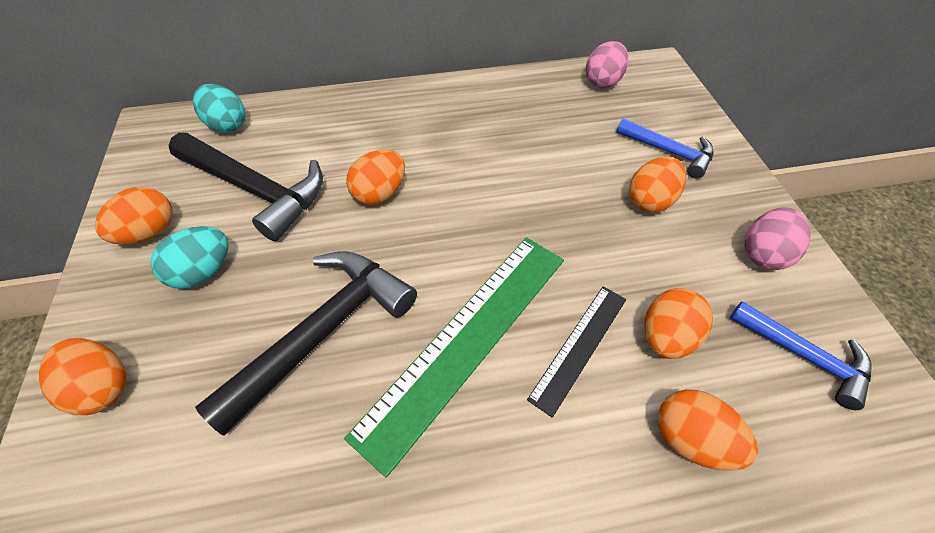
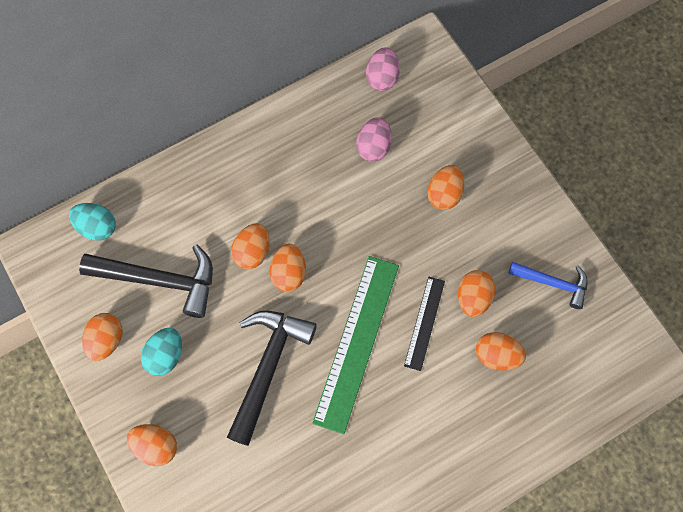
camera: 20 degrees left, 15 degrees up
blue hammer [616,118,714,179] -> none
pink egg [744,207,811,270] -> pink egg moved to [356,117,392,162]
none -> orange egg [269,244,306,292]

